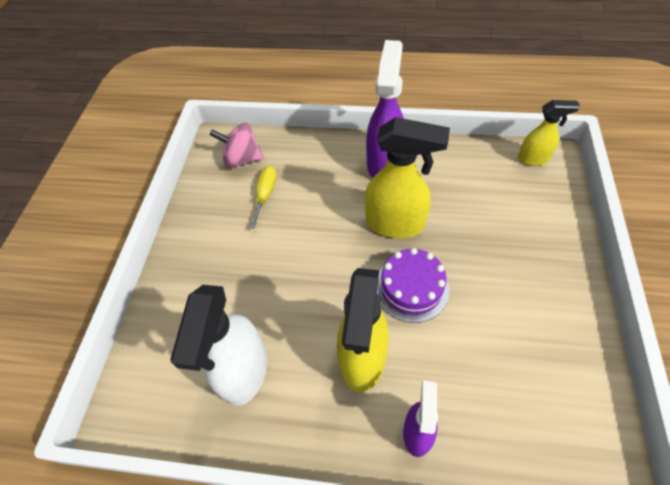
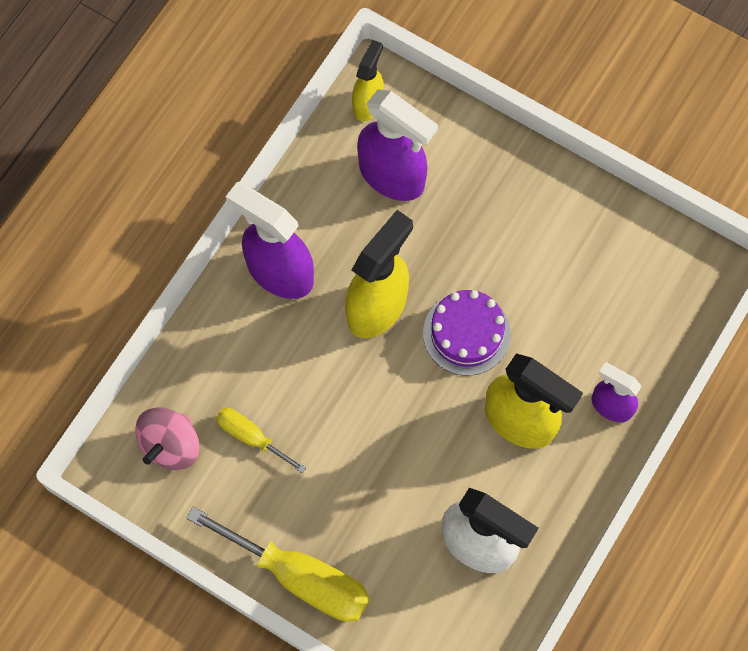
camera: 70 degrees left, 15 degrees up
none -> yellow screwdriver [186,507,370,622]
none -> purple spray bottle [357,89,438,201]

